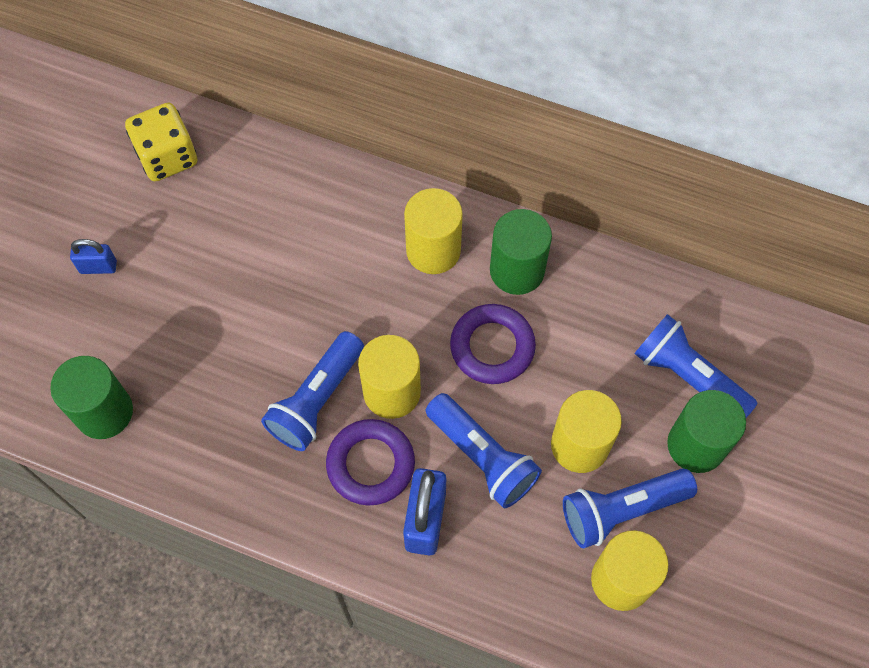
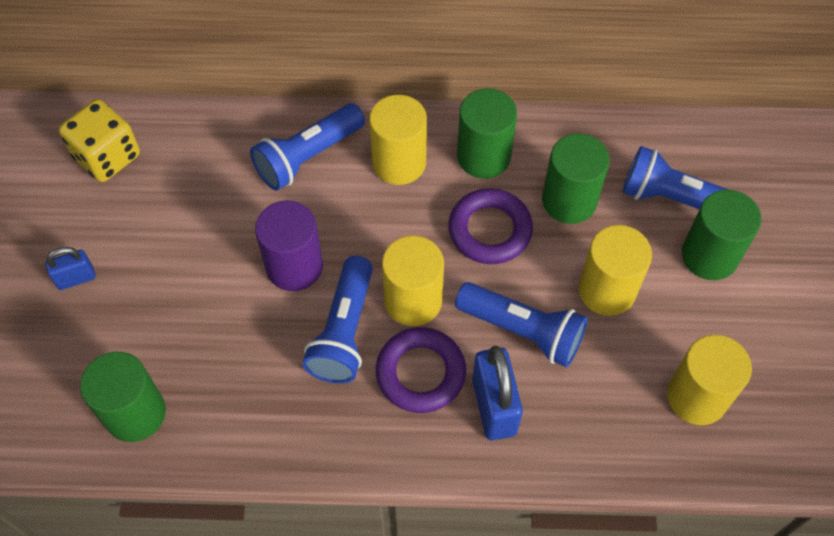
camera: 20 degrees left, 5 degrees down
blue flashlight [563,469,697,548] -> blue flashlight moved to [250,103,365,191]
none -> purple cylinder [255,201,323,291]
none -> green cylinder [542,133,610,224]

